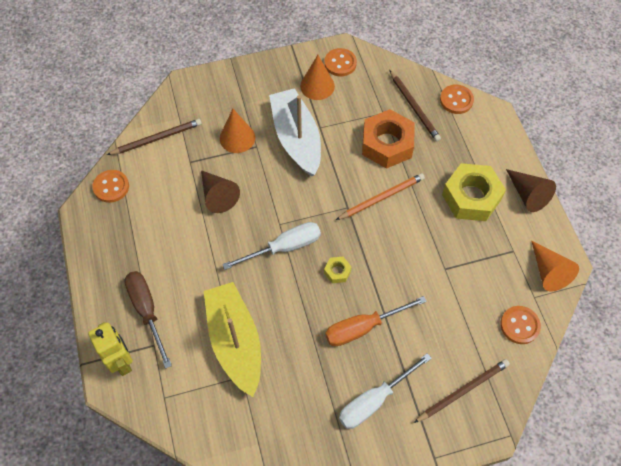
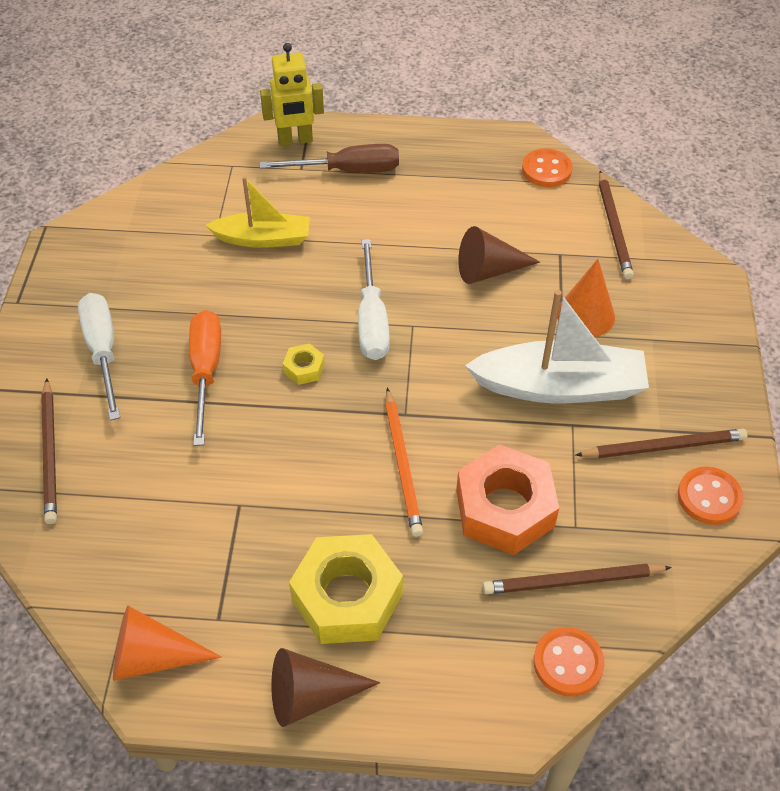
camera: 110 degrees right, 10 degrees down
yellow boat [204,282,261,397] -> yellow boat [205,176,310,248], size x0.64
orange cone [300,55,335,100] -> brown pencil [576,429,747,458]
orange button [500,306,541,344] -> none

